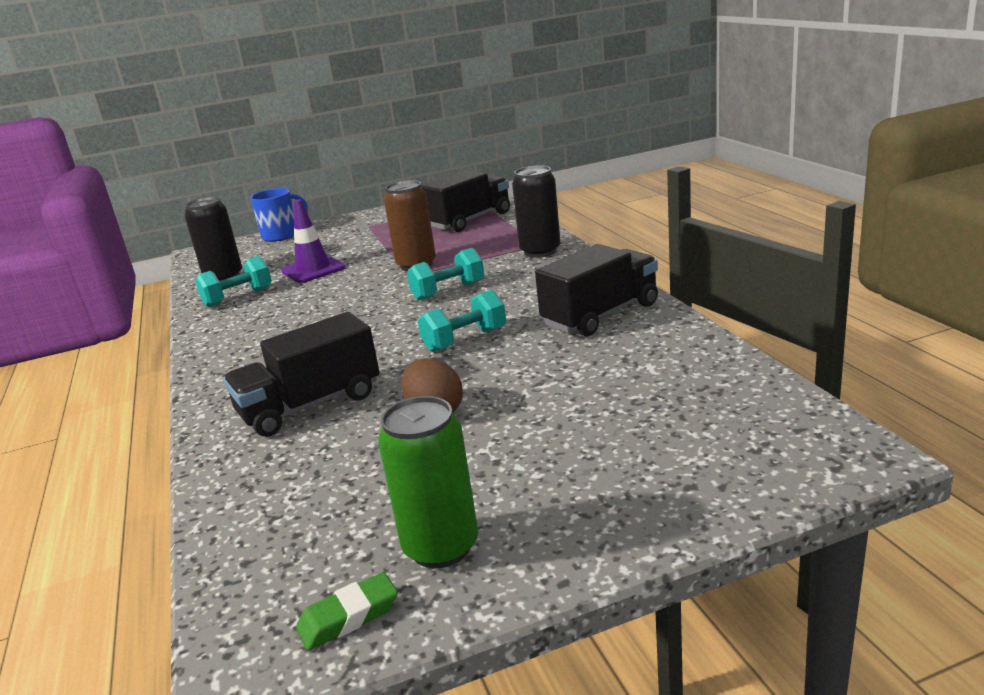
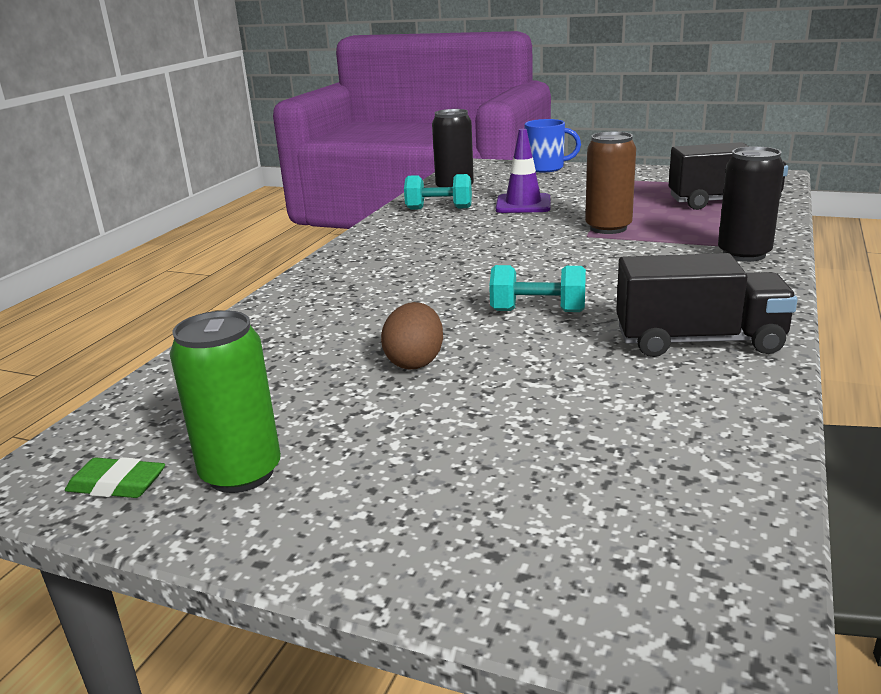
camera: 40 degrees right, 0 degrees up
black truck [223,312,380,437] -> none
turquoise dumbbell [407,248,484,300] -> none

